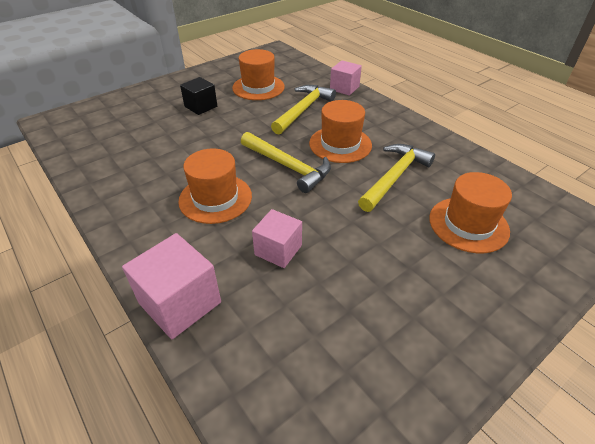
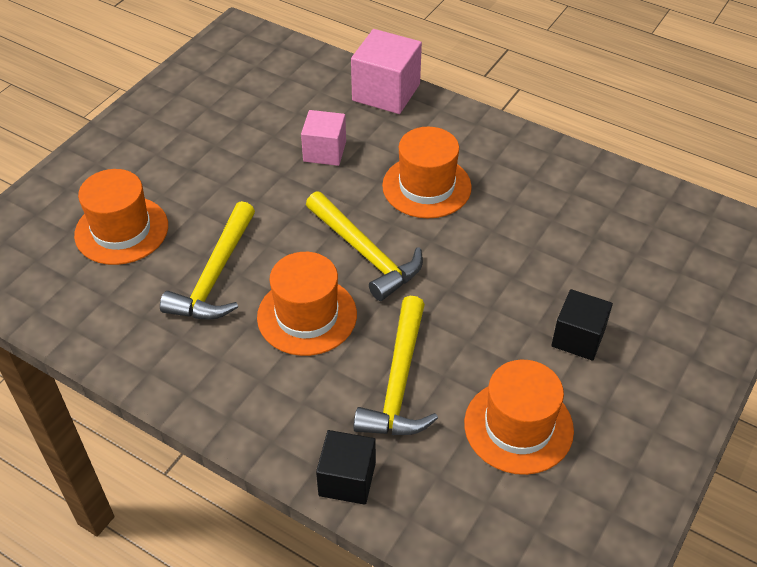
camera: 160 degrees right, 5 degrees up
yellow hammer [241,132,331,193] -> yellow hammer turned 150 degrees counterclockwise [306,191,423,301]
pink cube [330,60,362,96] -> black cube [316,430,376,505]

